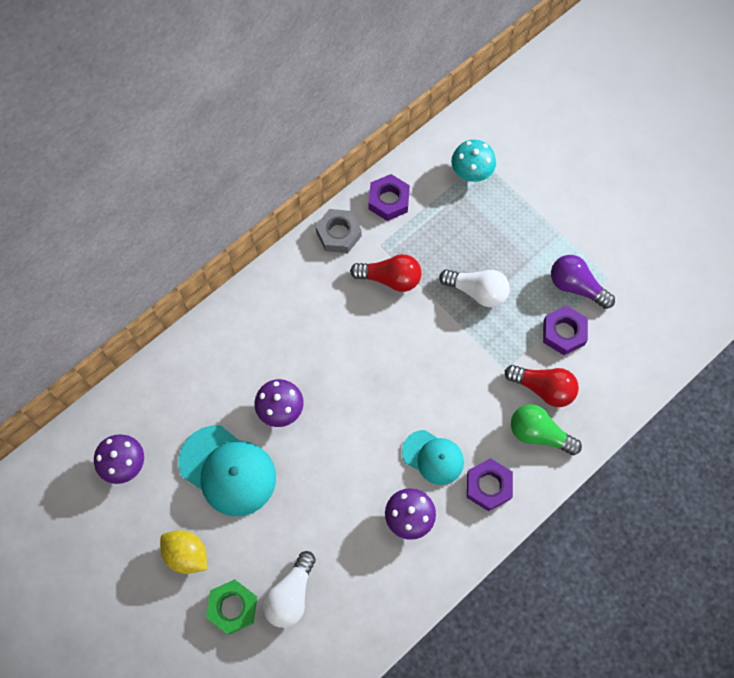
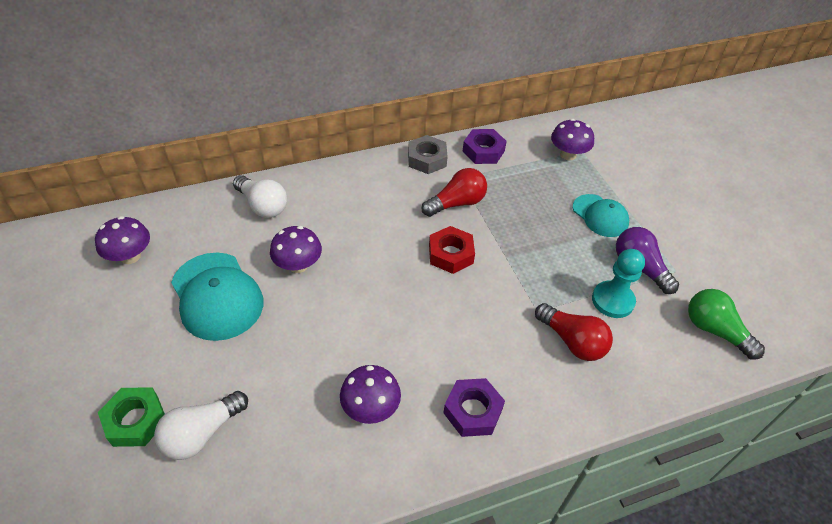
camera: 20 degrees right, 20 degrees down
yellow lemon [160,530,207,574] -> none
red light bulb [350,254,421,292] -> red light bulb turned 60 degrees counterclockwise [421,168,487,217]
turquoise cap [402,430,464,485] -> turquoise cap moved to [572,194,629,237]
white light bulb [439,269,510,307] -> white light bulb moved to [233,175,287,218]
turquoise mushroom [451,140,496,182] -> purple mushroom [551,119,594,160]
green light bulb [511,404,582,455] -> green light bulb moved to [688,289,765,360]
purple nut [543,306,588,355] -> turquoise pawn [592,249,645,318]
none -> red nut [429,226,475,274]

